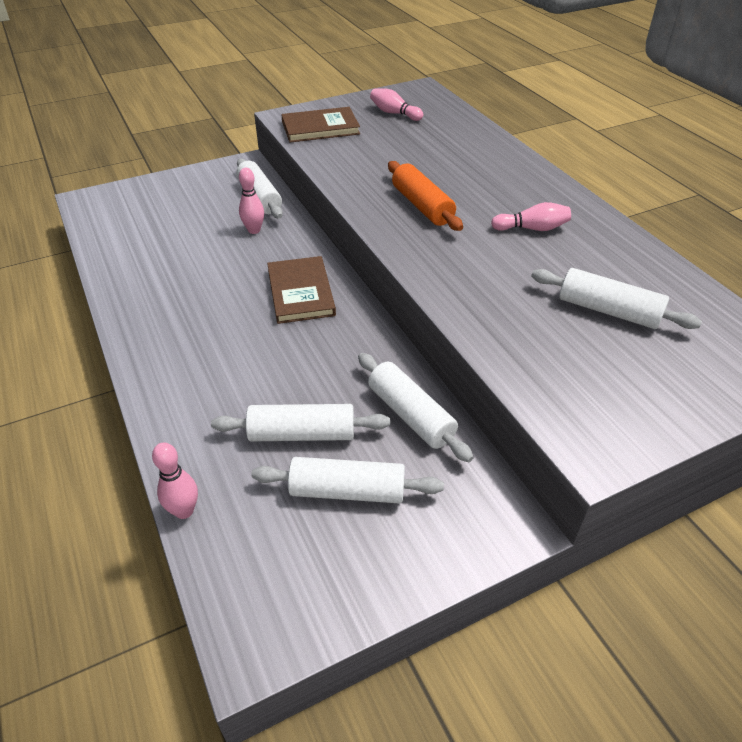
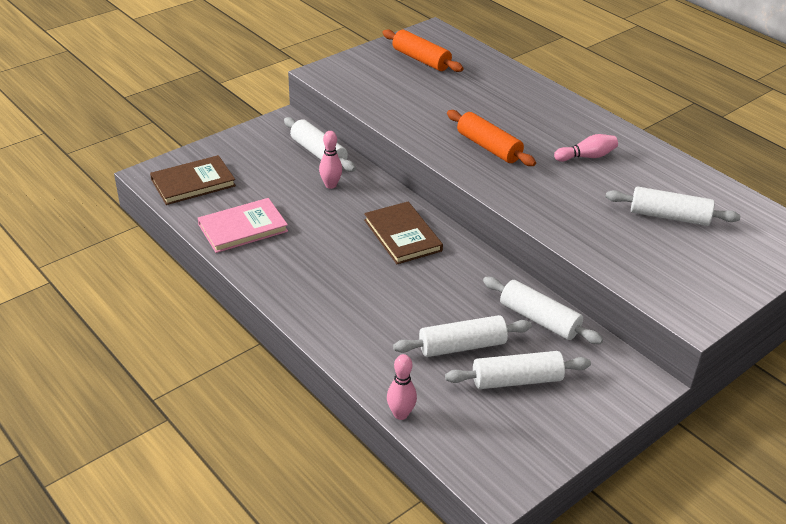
camera: 15 degrees left, 5 degrees down
brown book [281,107,360,143] -> brown book moved to [150,155,236,205]
pink bowling pin [370,88,423,121] -> orange rolling pin [382,29,463,72]
none -> pink book [198,198,288,253]

